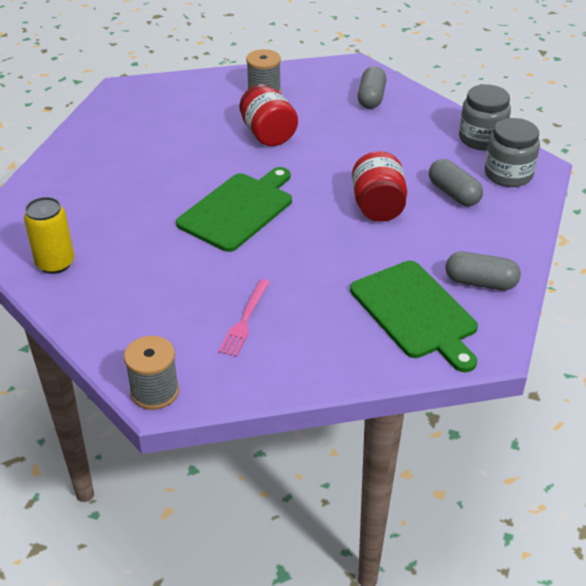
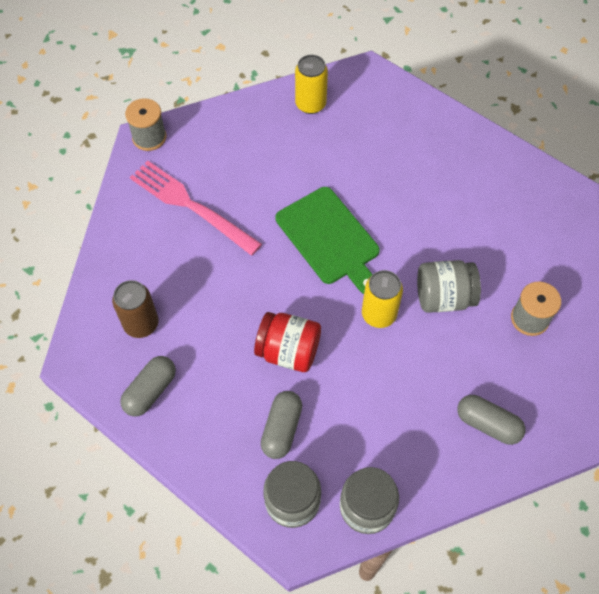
camera: 110 degrees right, 20 degrees up
pink fork [218,279,270,357] -> pink fork [130,161,262,256], size x1.81
red jar [239,85,298,146] -> grey jar [417,260,481,313]
green cutting board [350,261,478,372] -> brown can [112,280,158,338]
grey capsule [429,159,483,206] -> grey capsule turned 60 degrees counterclockwise [261,391,302,459]
none -> yellow can [362,270,403,328]

